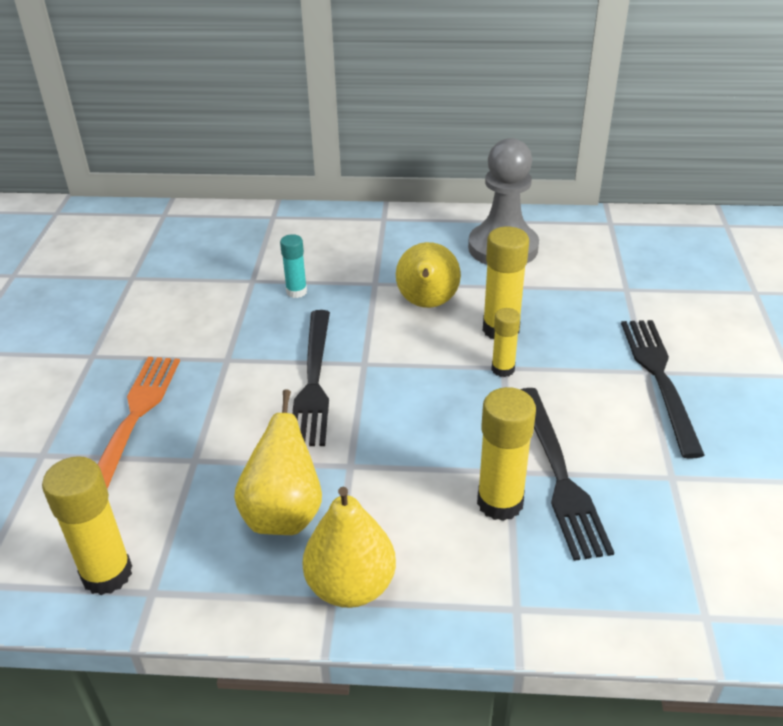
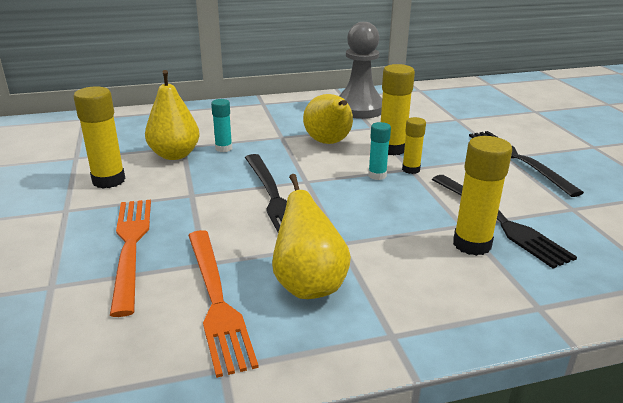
camera: 20 degrees left, 10 degrees down
yellow glue stick [42,456,132,595] -> yellow glue stick moved to [73,86,125,188]
yellow pear [303,487,396,608] -> yellow pear moved to [145,70,200,160]
none -> orange fork [188,230,259,378]
none -> turquoise glue stick [368,122,391,180]

